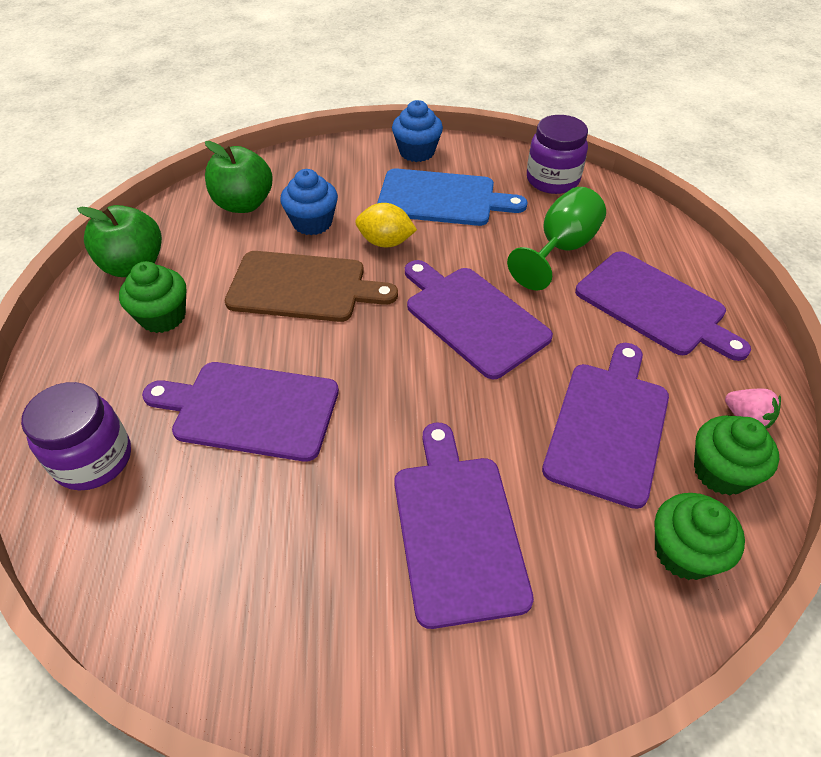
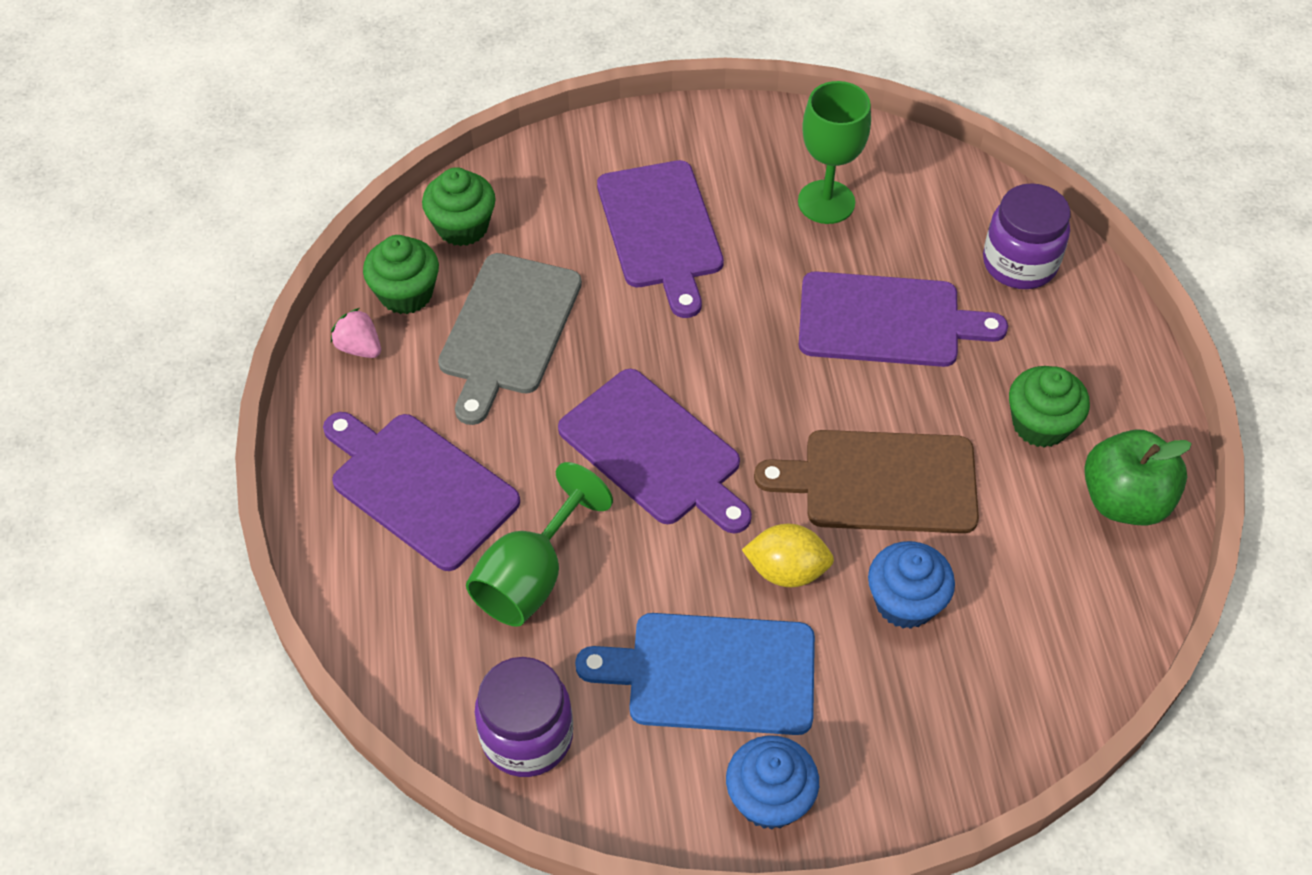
camera: 175 degrees right, 5 degrees up
green apple [205,141,273,213] -> none
purple cutting board [542,343,669,509] -> grey cutting board [438,253,582,425]
none -> green goblet [798,81,871,224]

